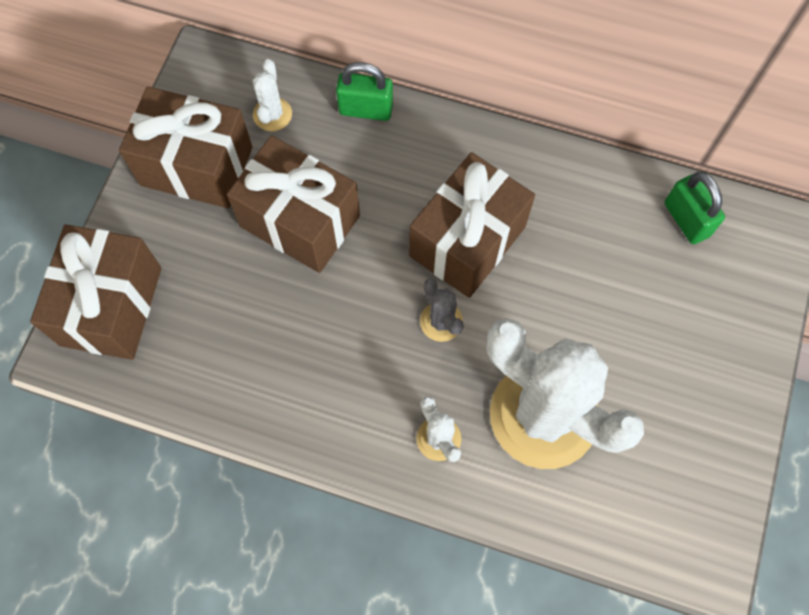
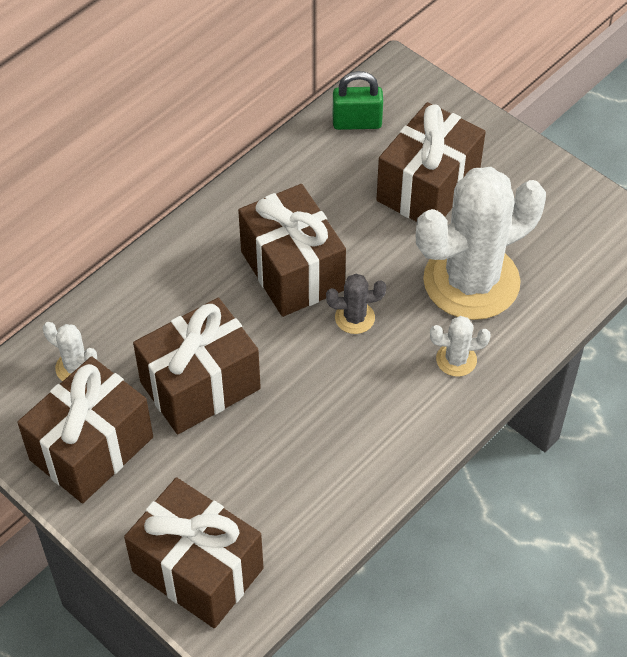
camera: 65 degrees left, 15 degrees down
green padlock [336,62,393,121] -> none
none -> brown gift [376,102,486,222]

